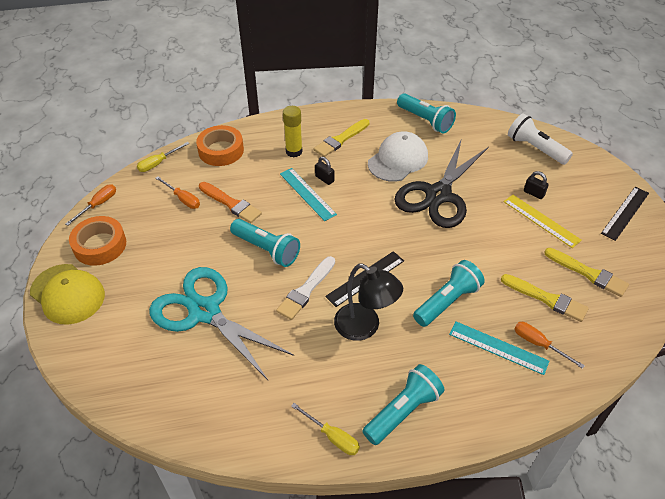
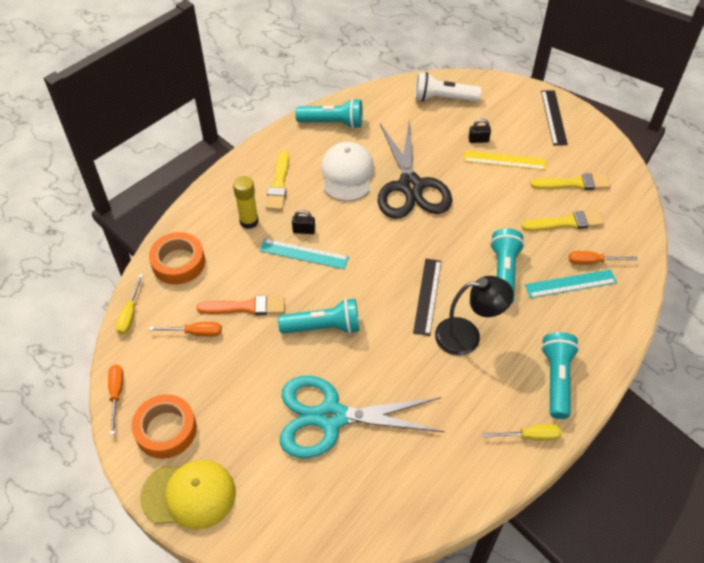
camera: 40 degrees left, 5 degrees up
white brush [276,256,335,320] -> none

